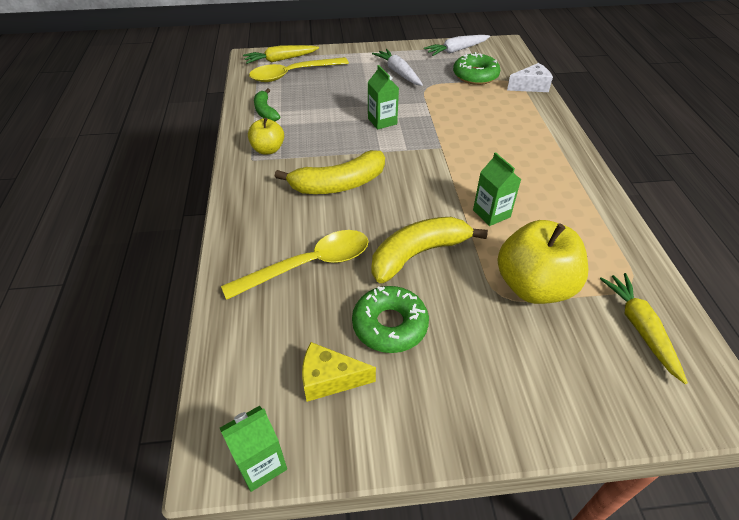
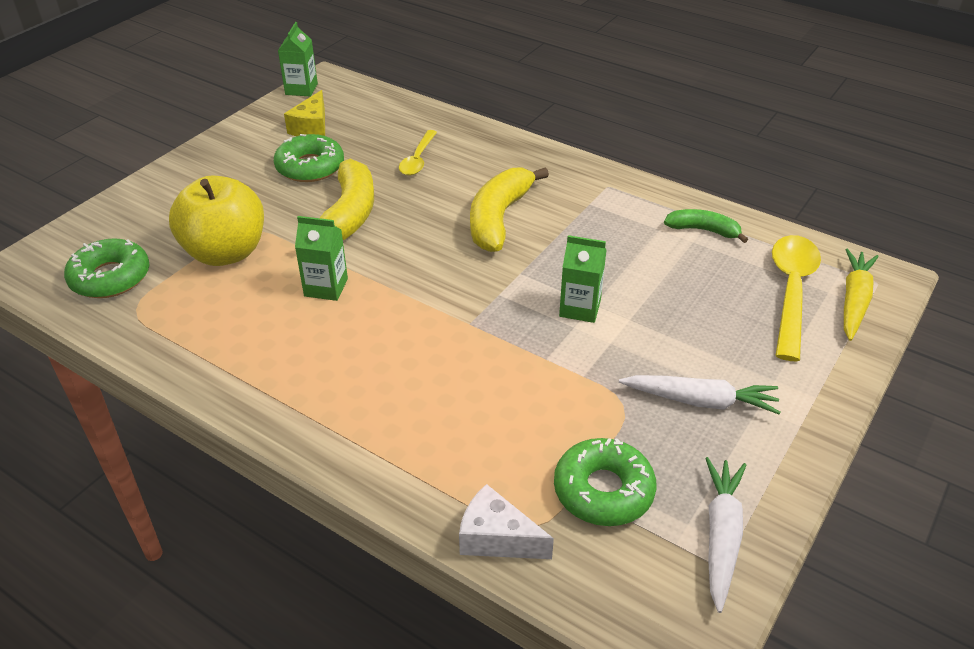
camera: 130 degrees right, 5 degrees down
yellow spoon [221,230,369,300] -> yellow spoon [399,130,437,175], size x0.59
yellow apple [248,118,284,154] -> none
yellow cheese [302,342,376,402] -> yellow cheese turned 150 degrees clockwise [284,90,325,136]
white cheese [507,63,553,92] -> white cheese turned 90 degrees clockwise [459,484,554,559]
yellow carrot [600,273,688,384] -> green donut [64,238,149,298]

